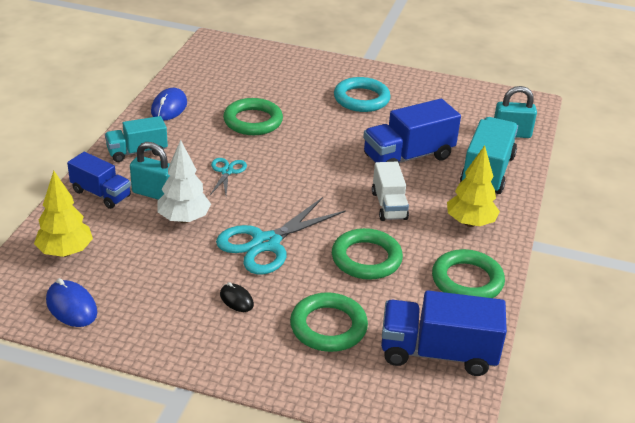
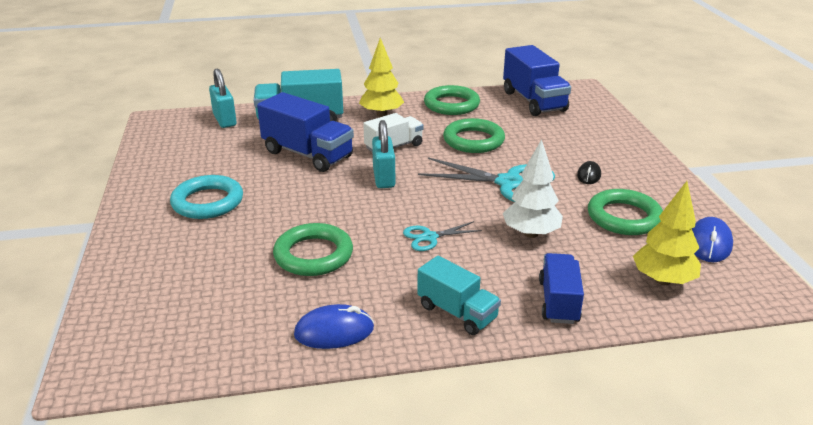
camera: 115 degrees left, 5 degrees down
turquoise padlock [130,142,170,200] -> turquoise padlock moved to [372,120,395,188]
green ring [290,293,368,352] -> green ring moved to [588,189,663,235]

